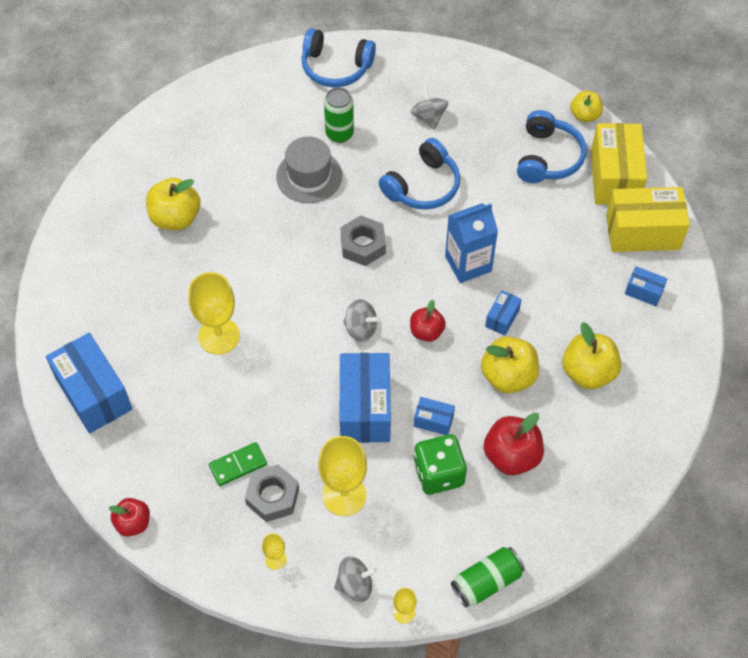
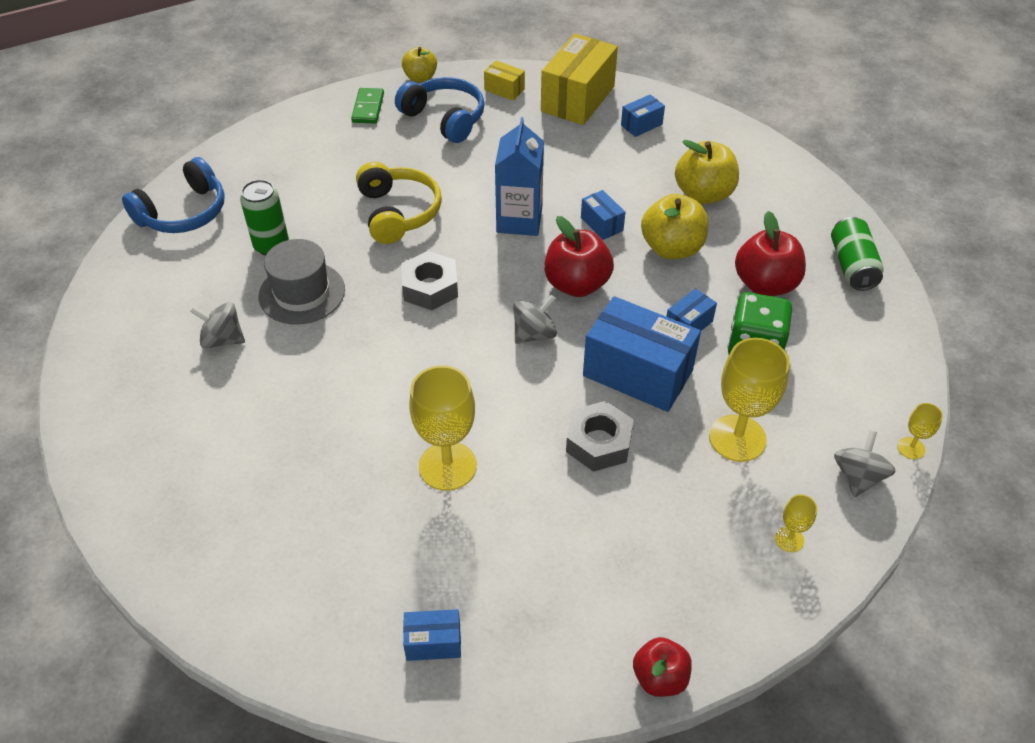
camera: 60 degrees left, 10 degrees down
blue box [46,333,132,433] -> blue box [403,609,461,661], size x0.47
yellow apple [146,178,200,230] -> none
green domino [209,442,267,486] -> green domino moved to [351,88,384,123]
grey nut [245,465,299,522] -> grey nut moved to [566,401,634,472]
blue headphones [379,138,460,210] -> yellow headphones [356,162,442,244]
red apple [410,300,446,342] -> red apple [544,216,614,297], size x1.59
grey spinning top [411,86,448,130] -> grey spinning top moved to [190,302,245,349]
green can [451,547,525,608] -> green can moved to [831,217,884,291]
yellow box [591,123,647,204] -> yellow box [484,61,525,101], size x0.47

